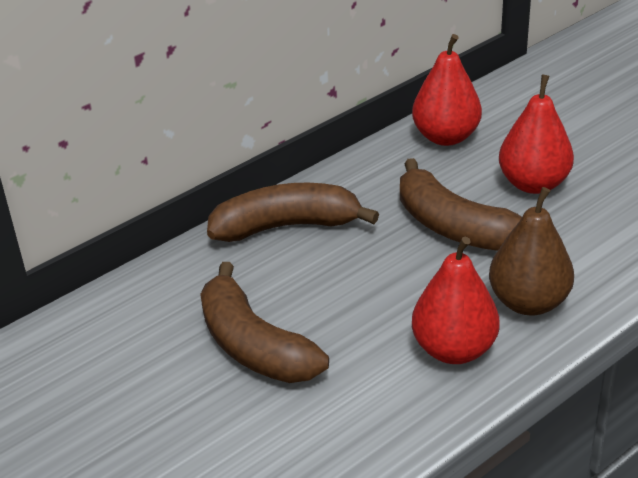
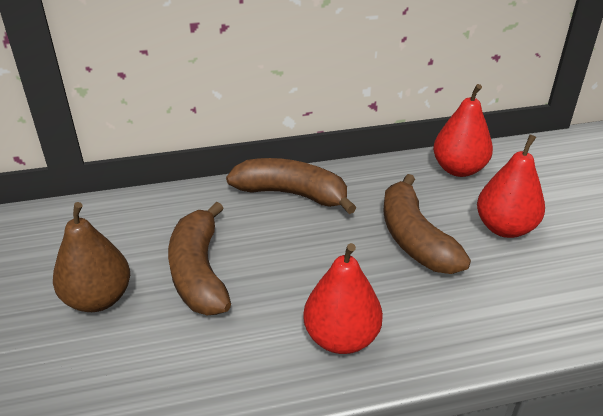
camera: 25 degrees right, 0 degrees up
brown pear [489,187,574,315] -> brown pear moved to [53,202,130,312]

